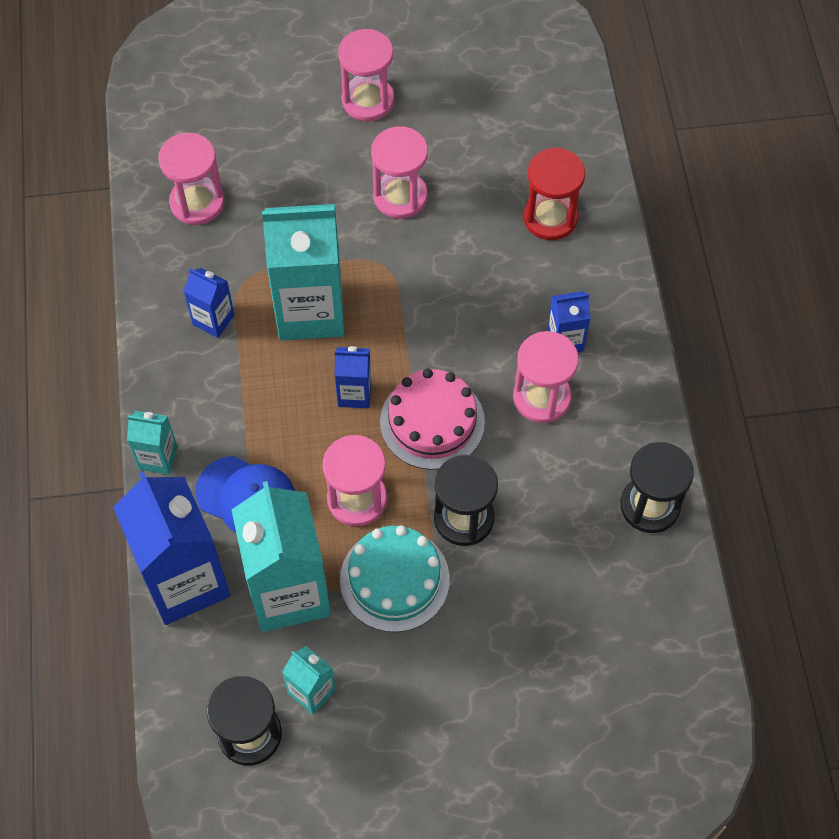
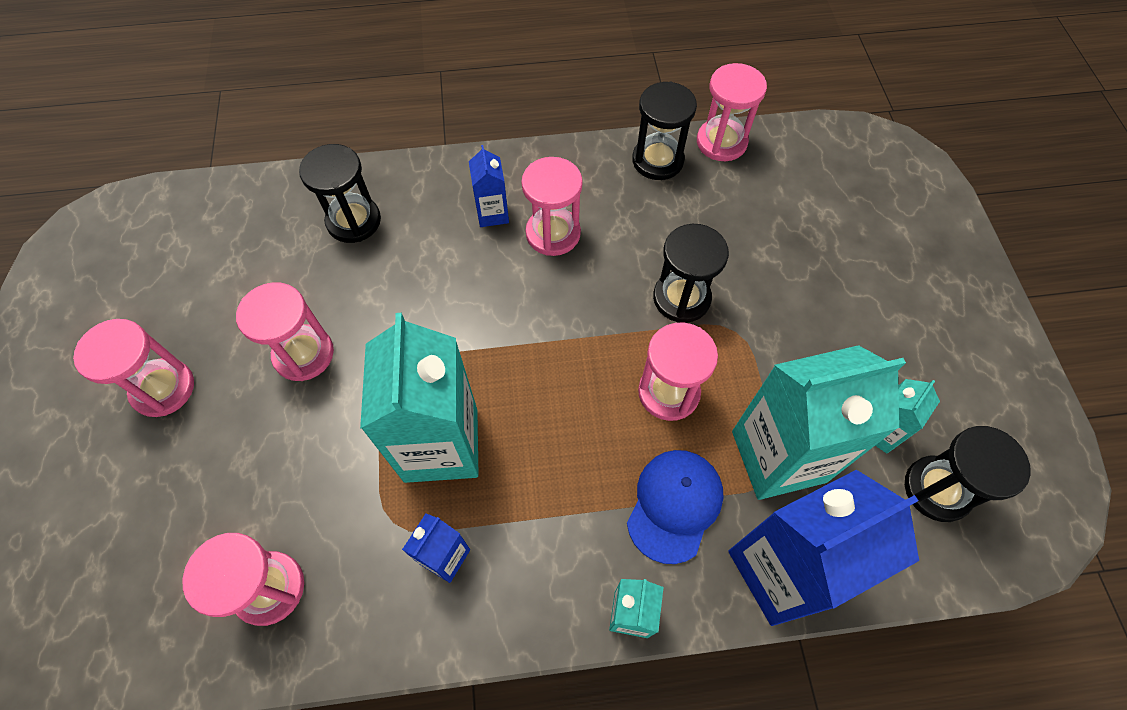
camera: 90 degrees left, 0 degrees up
blue carton [334,346,371,408] -> none
turquoise cake [340,525,450,632] -> none
pink cake [380,369,485,470] -> none
red hourglass [523,148,585,240] -> black hourglass [299,144,381,243]
none -> pink hourglass [697,63,767,161]

